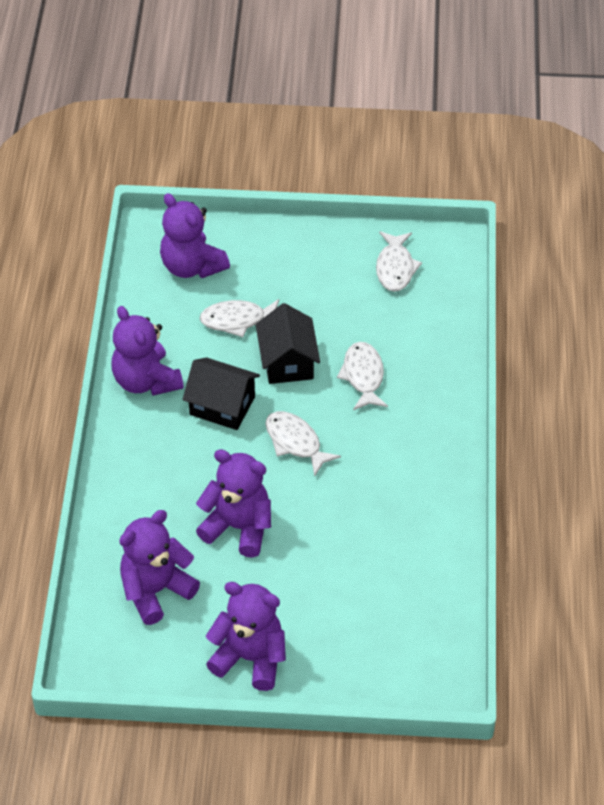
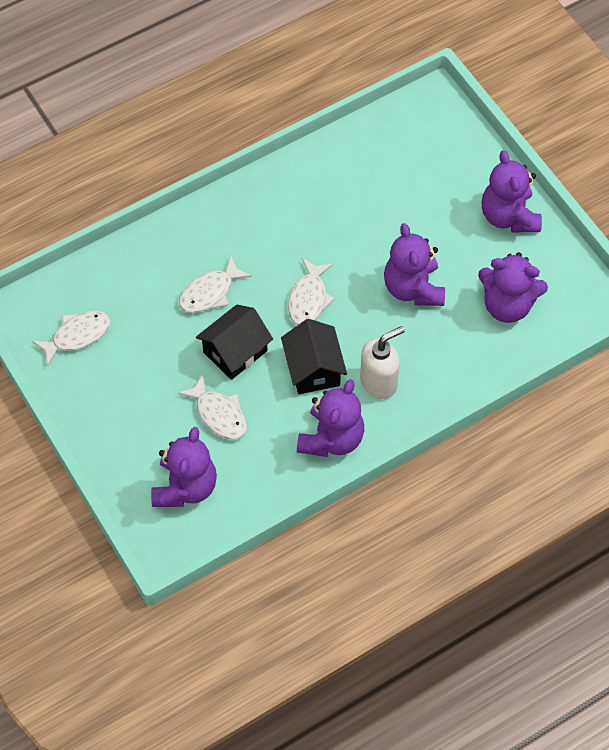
camera: 125 degrees left, 10 degrees up
none -> white soap dispenser [360,326,405,399]

